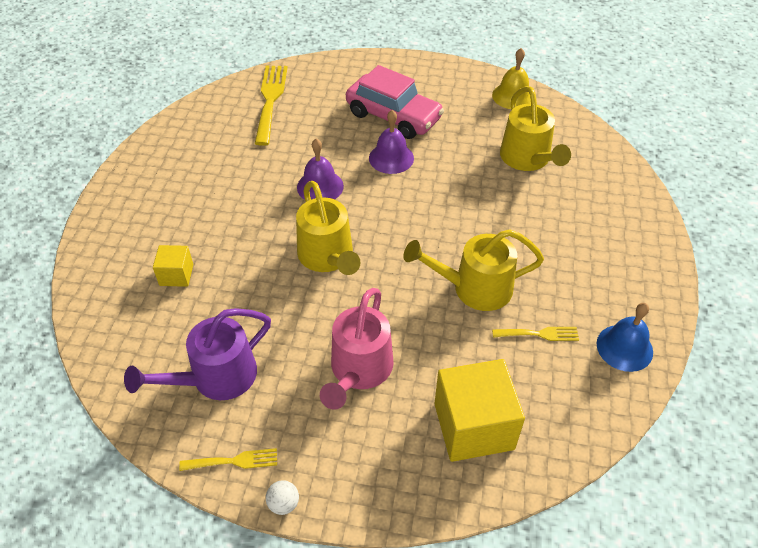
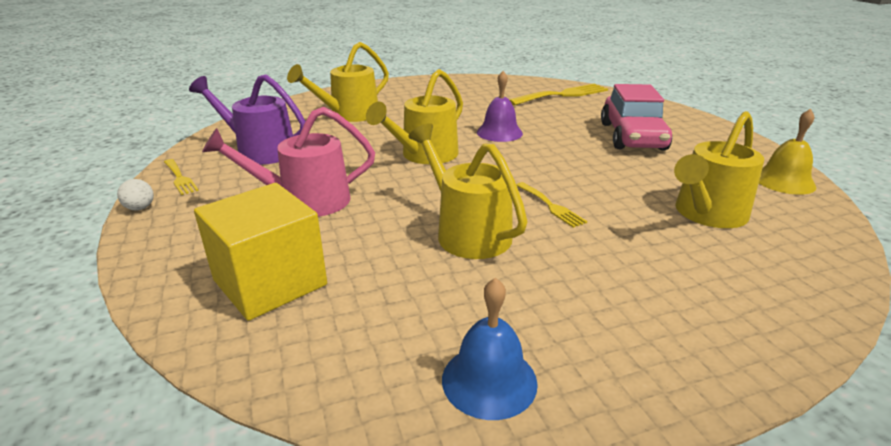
camera: 60 degrees right, 20 degrees down
yellow cube [153,245,194,287] -> yellow watering can [287,42,389,122]
purple bell [369,110,414,174] -> none
yellow fork [492,327,579,341] -> yellow fork moved to [516,182,587,228]

